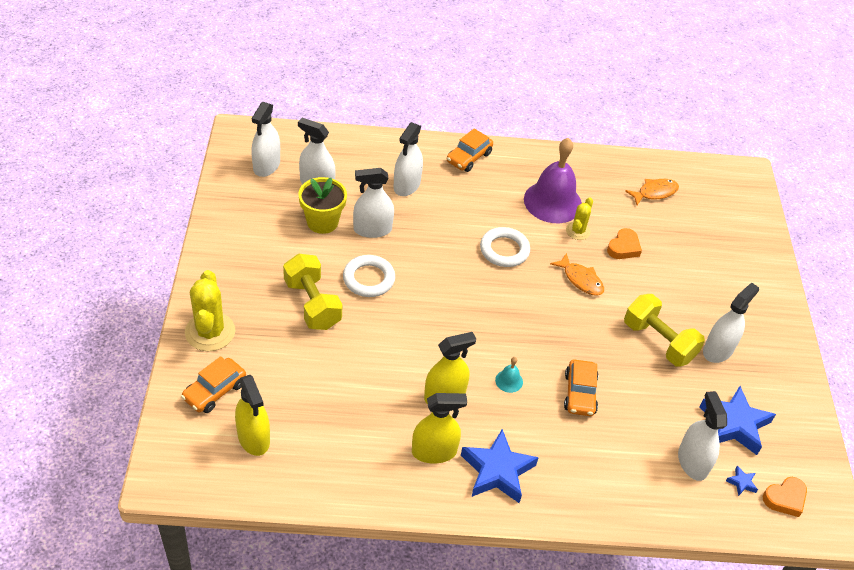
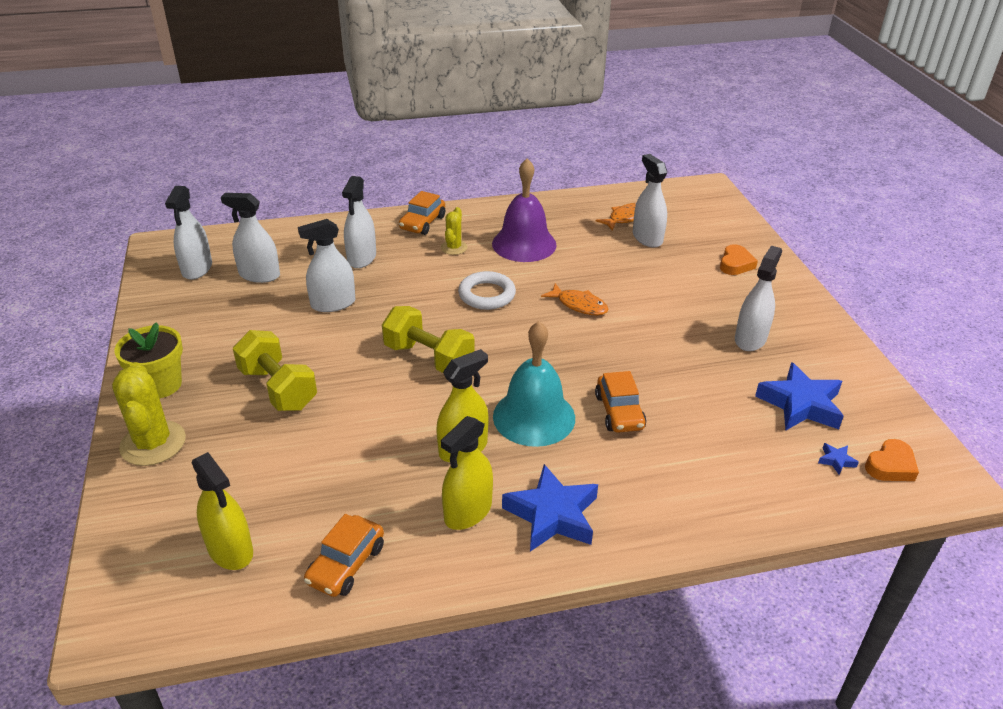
camera: 10 degrees left, 10 degrees down
orange car [181,356,246,413] -> orange car moved to [304,514,384,597]
yellow flower pot [299,177,347,234] -> yellow flower pot moved to [114,322,183,398]
white ring [343,255,395,297] -> none
yellow spray bottle [412,393,467,464] -> yellow spray bottle turned 150 degrees clockwise [441,416,493,530]
turquoise bell [495,357,523,393] -> turquoise bell [493,321,575,447], size x2.44
yellow cactus [566,197,593,240] -> yellow cactus moved to [441,207,467,255]
orange heart [607,228,642,259] -> orange heart moved to [720,244,758,275]
yellow dumbbell [624,294,705,367] -> yellow dumbbell moved to [382,306,475,373]
white spray bottle [678,391,727,481] -> white spray bottle moved to [633,154,667,248]

